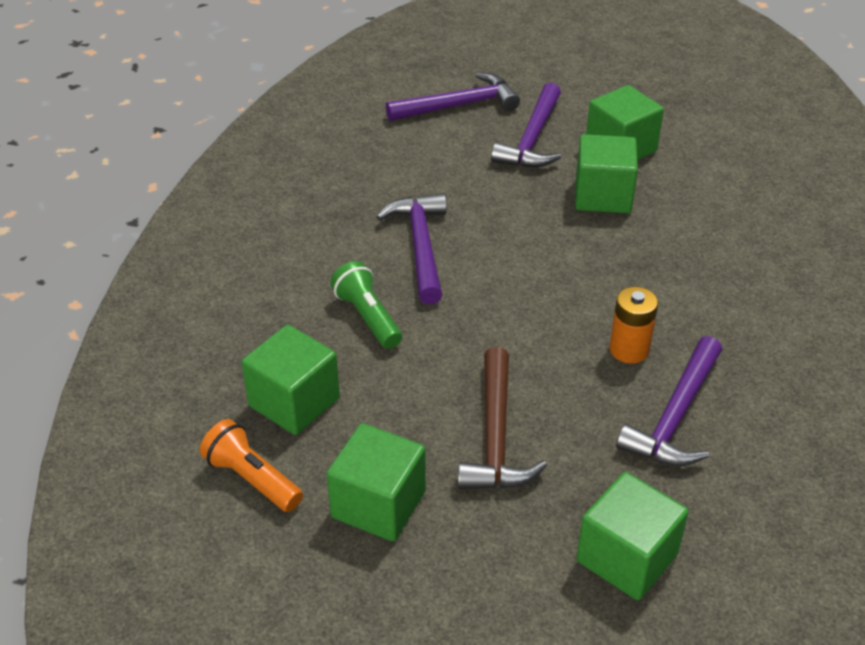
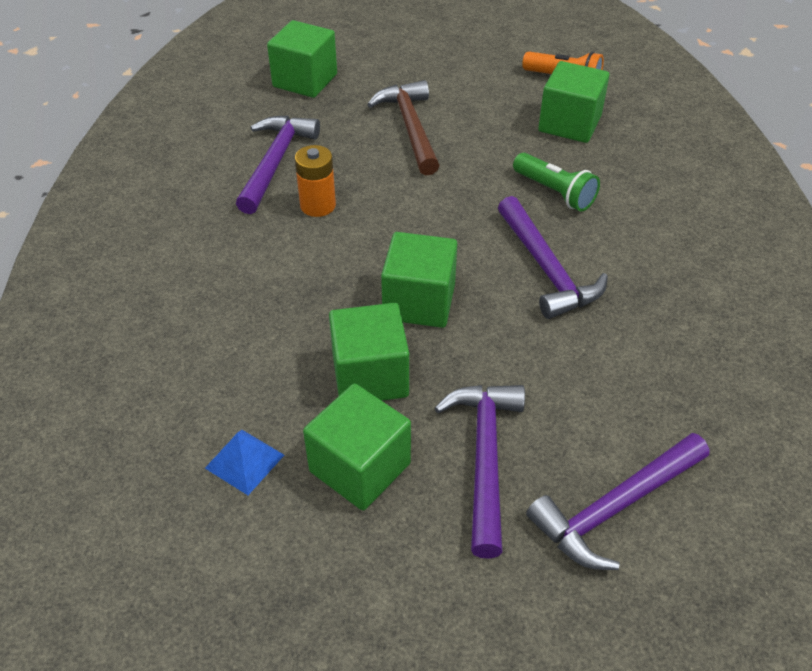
camera: 165 degrees right, 5 degrees up
green cube [327,423,426,541] -> green cube moved to [381,232,457,328]
none -> blue pyramid [205,430,284,495]

